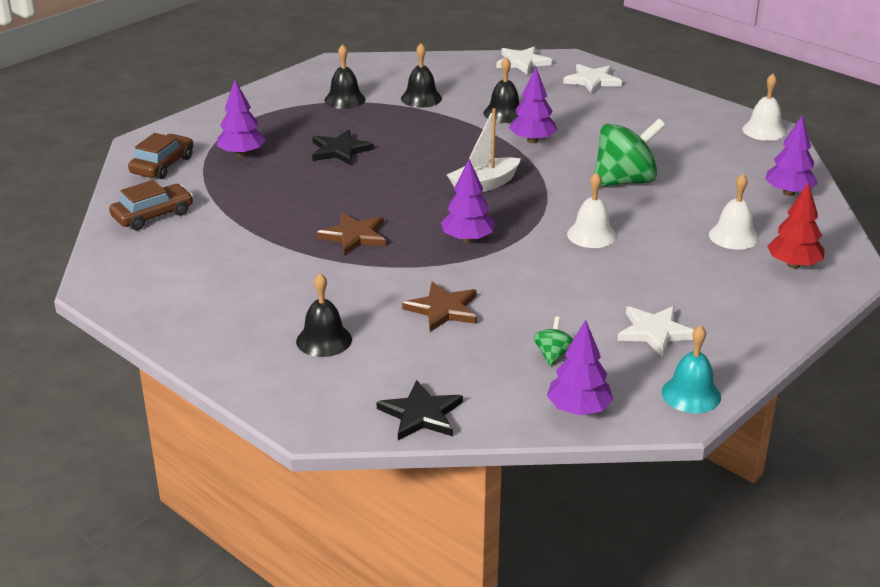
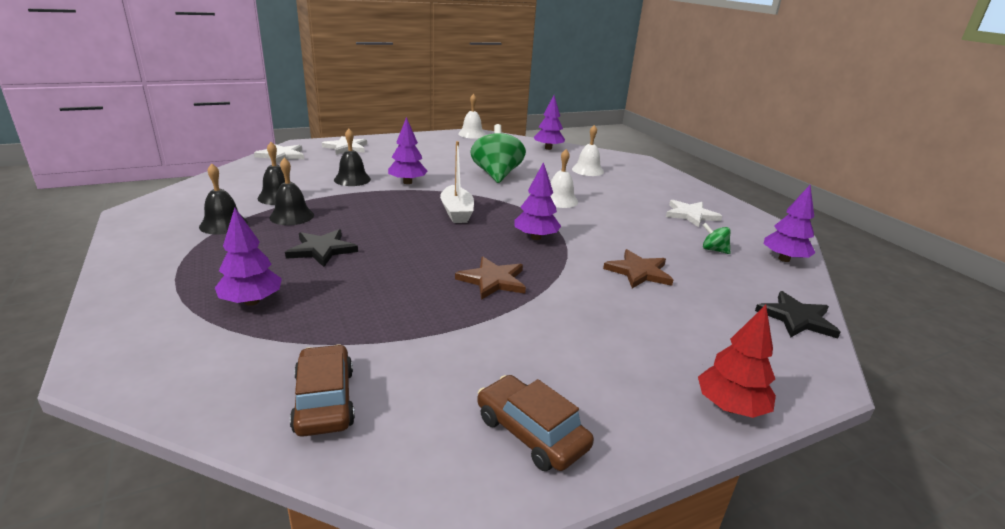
camera: 70 degrees left, 5 degrees down
brown car [128,133,193,179] -> brown car moved to [477,375,594,471]
black bell [296,273,352,357] -> black bell moved to [269,158,314,225]
turquoise bell [661,325,721,413] -> none
red tree [767,182,825,269] -> red tree moved to [698,305,776,418]

